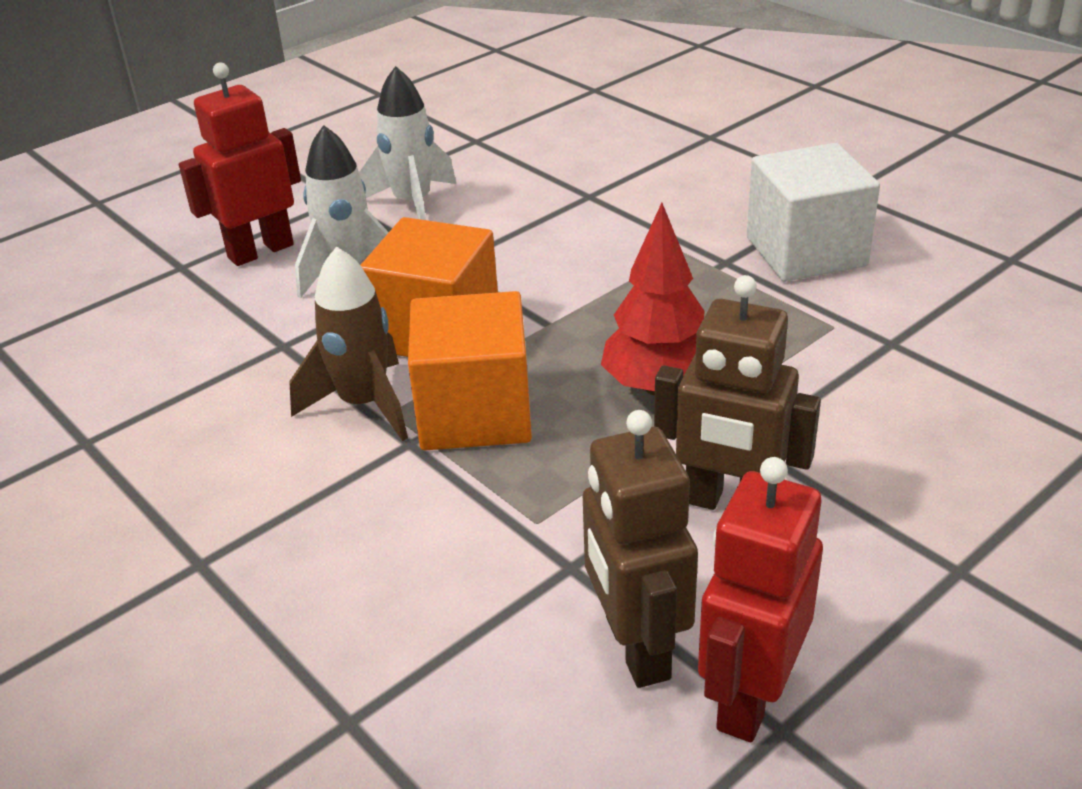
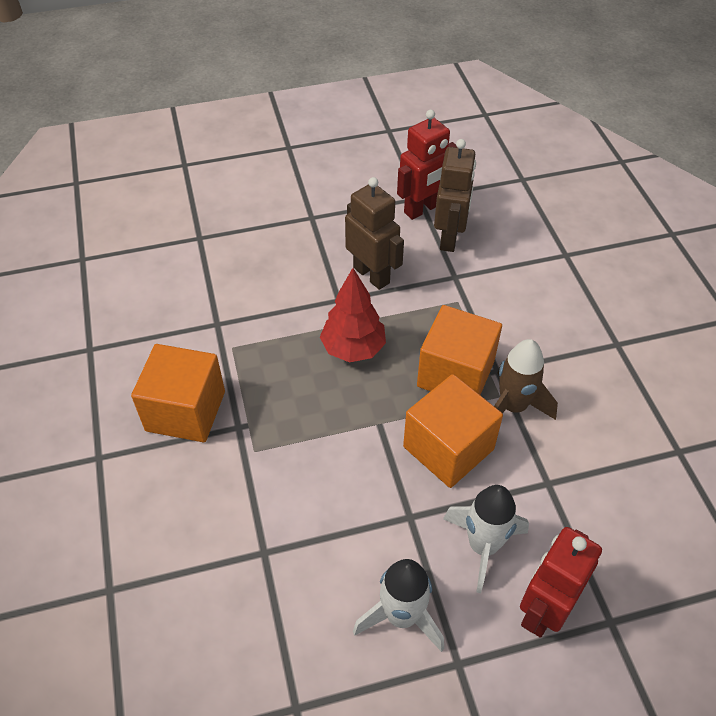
camera: 155 degrees left, 15 degrees up
red robot [179,62,301,266] -> red robot turned 135 degrees clockwise [520,527,602,638]
white cube [747,143,880,282] -> orange cube [131,344,225,442]

